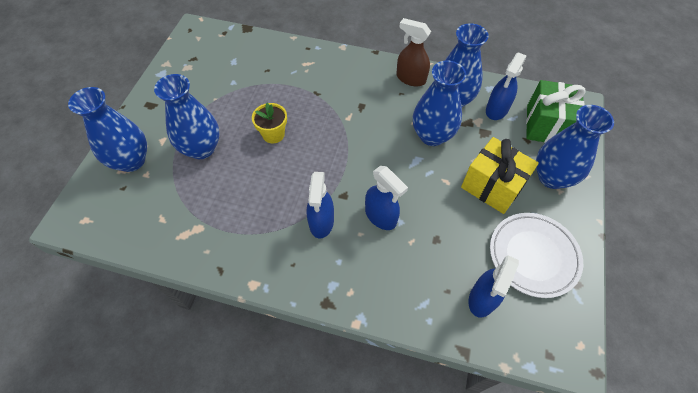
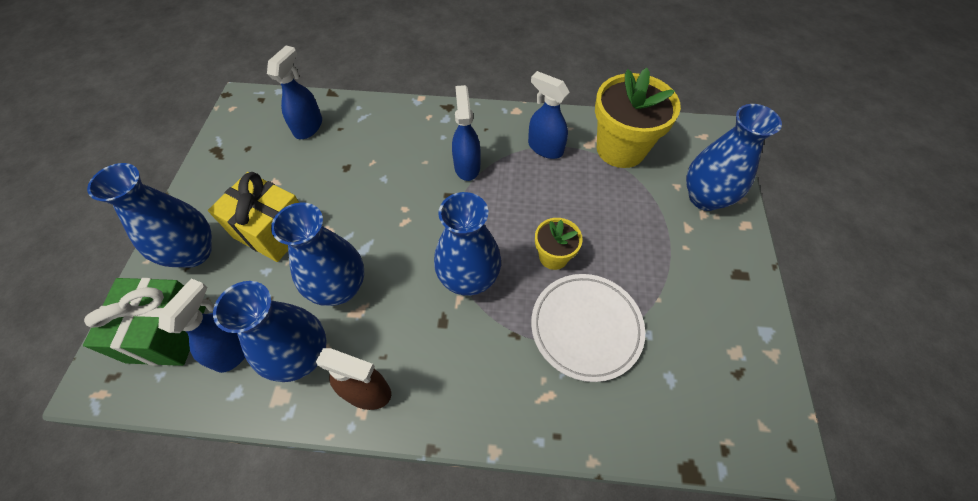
camera: 170 degrees right, 0 degrees up
blue vase [154,74,220,159] -> blue vase moved to [434,192,501,296]
blue spray bottle [365,166,408,230] -> blue spray bottle moved to [528,71,570,159]
white plate [490,213,583,298] -> white plate moved to [531,274,645,382]
none -> yellow flower pot [595,68,681,168]

